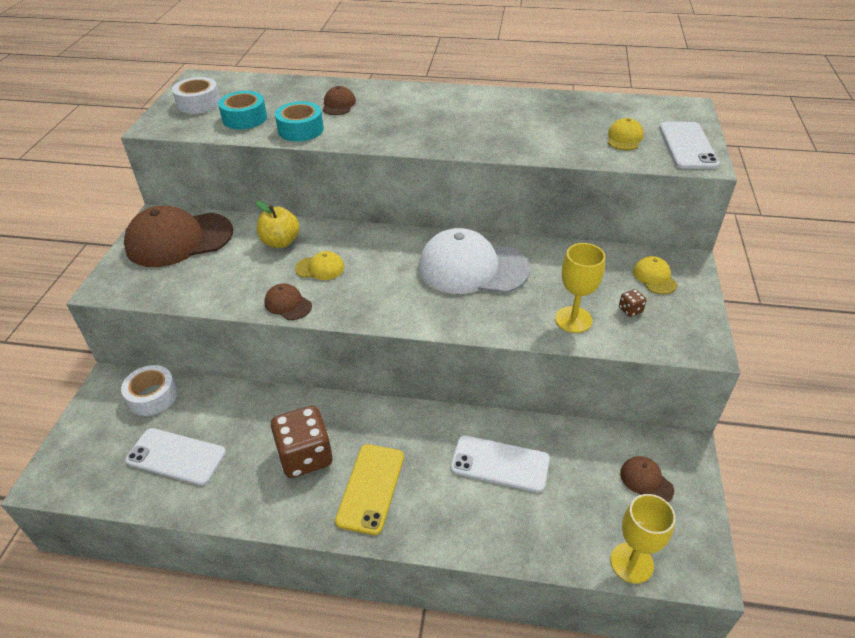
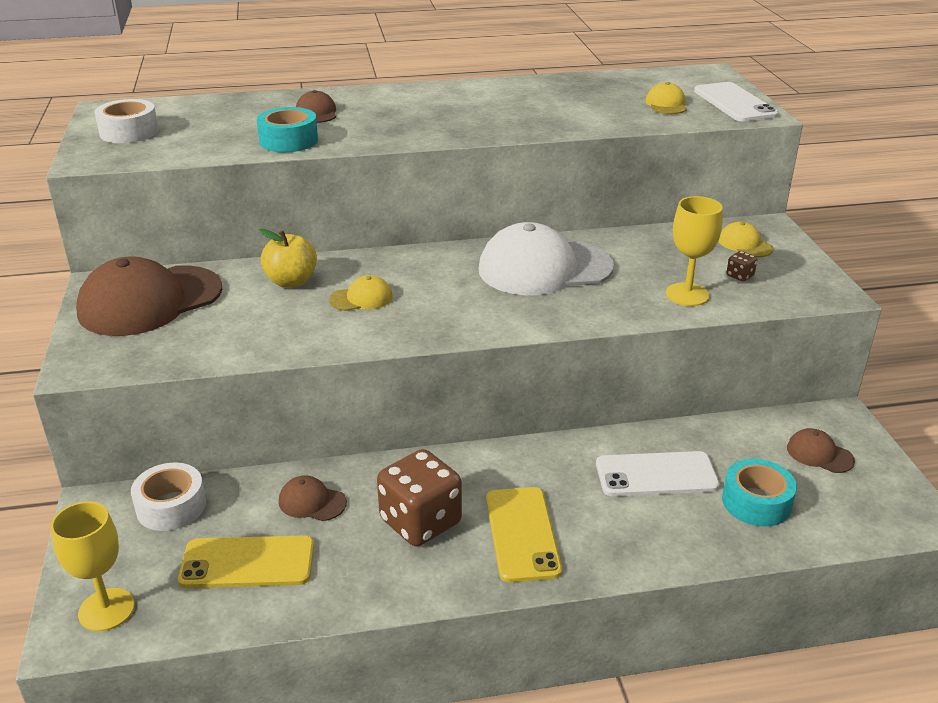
camera: 20 degrees left, 10 degrees down
white phone [125,428,226,486] -> yellow phone [178,535,314,588]
turquoise tape [218,91,267,129] -> turquoise tape moved to [722,459,797,527]
brown cap [264,283,312,320] -> brown cap moved to [279,475,347,521]
yellow goblet [610,494,676,584] -> yellow goblet moved to [50,501,135,631]

